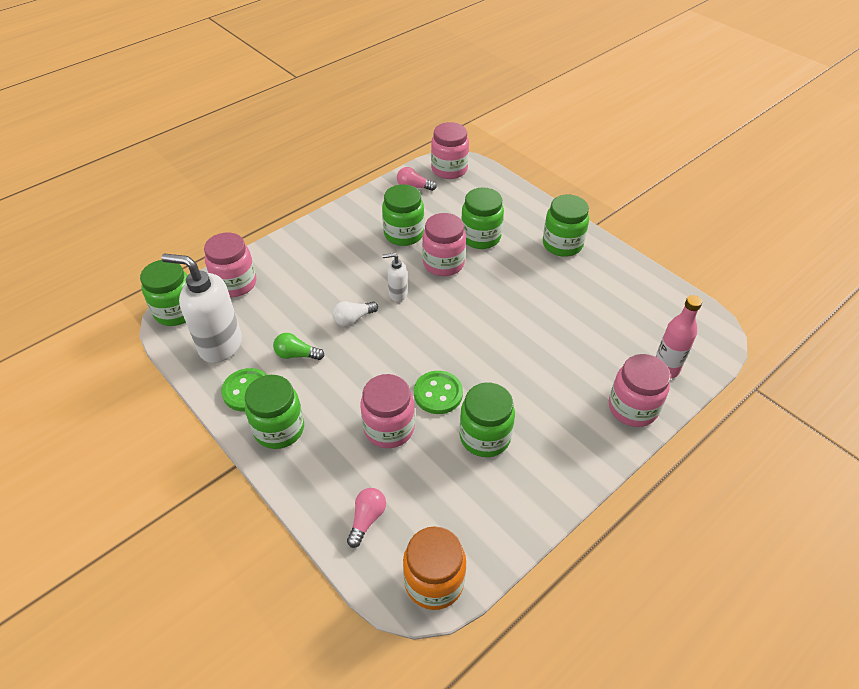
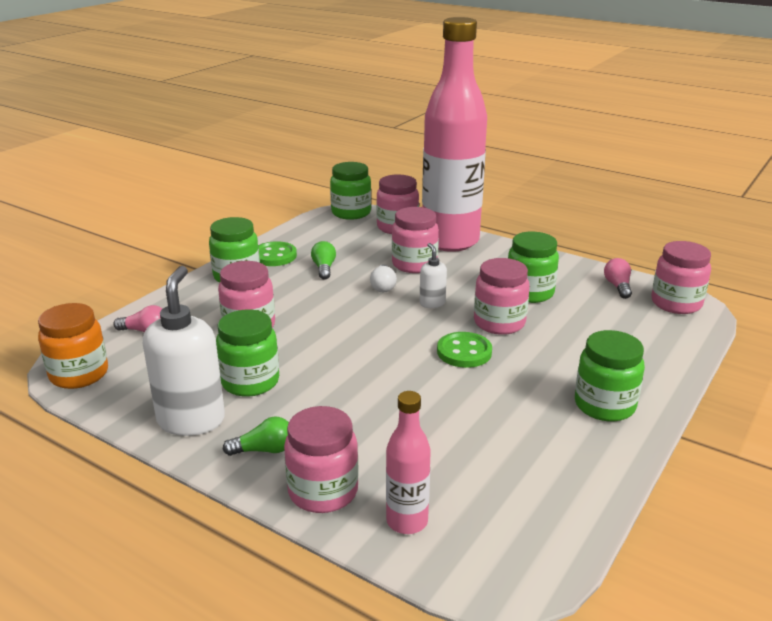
camera: 75 degrees right, 20 degrees down
white soap dispenser [161,253,242,363] -> white soap dispenser moved to [143,266,225,436]
white light bulb [332,301,378,326] -> white light bulb turned 135 degrees counterclockwise [370,265,397,292]
green button [414,371,463,414] -> green button moved to [437,332,492,368]
green jar [461,187,504,249] -> none
none -> green light bulb [222,417,289,456]
none -> pink jar [392,207,439,273]
none -> pink bottle [422,17,487,252]

